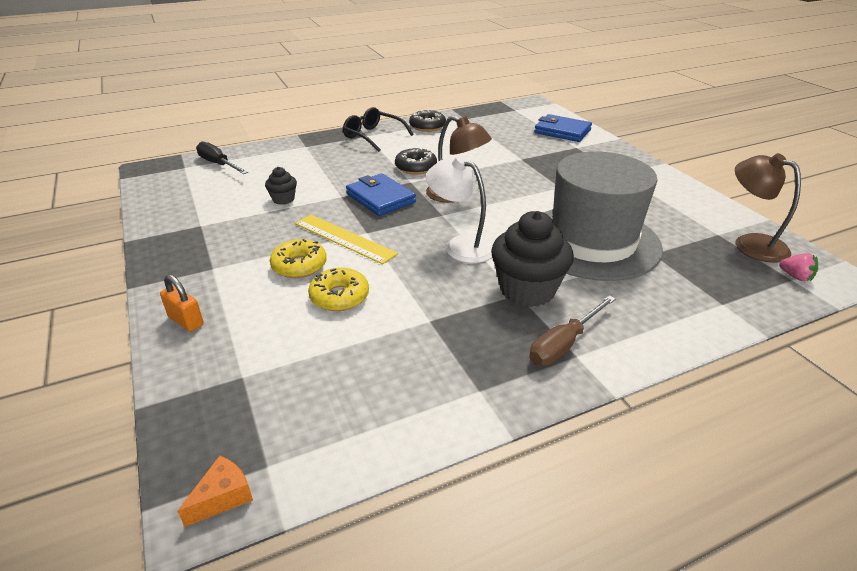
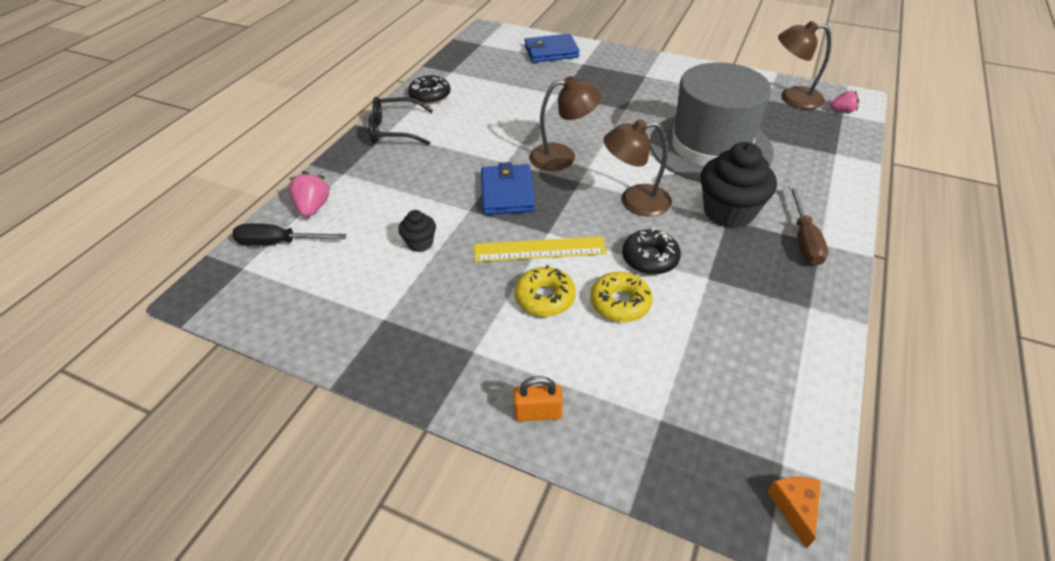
camera: 40 degrees left, 10 degrees up
blue wallet [346,174,416,216] -> blue wallet turned 75 degrees clockwise [481,162,535,215]
black donut [395,148,437,175] -> black donut moved to [622,228,681,275]
white lamp [426,155,494,263] -> brown lamp [603,119,672,216]
none -> pink strawberry [289,171,330,217]

